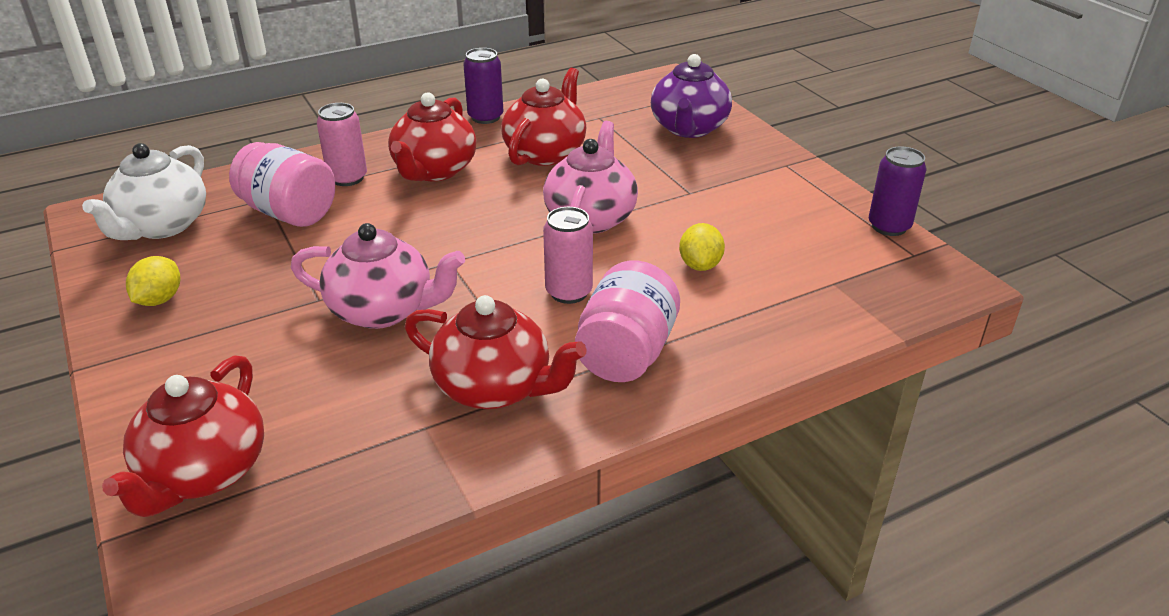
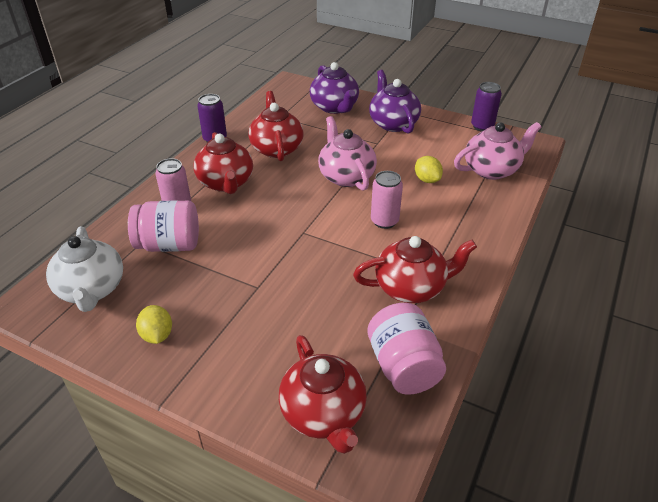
camera: 35 degrees left, 5 degrees up
pink teapot [291,223,465,329] -> pink teapot moved to [454,122,541,180]
pink jar [575,261,680,382] -> pink jar moved to [367,303,446,395]
none -> purple teapot [369,70,421,133]

